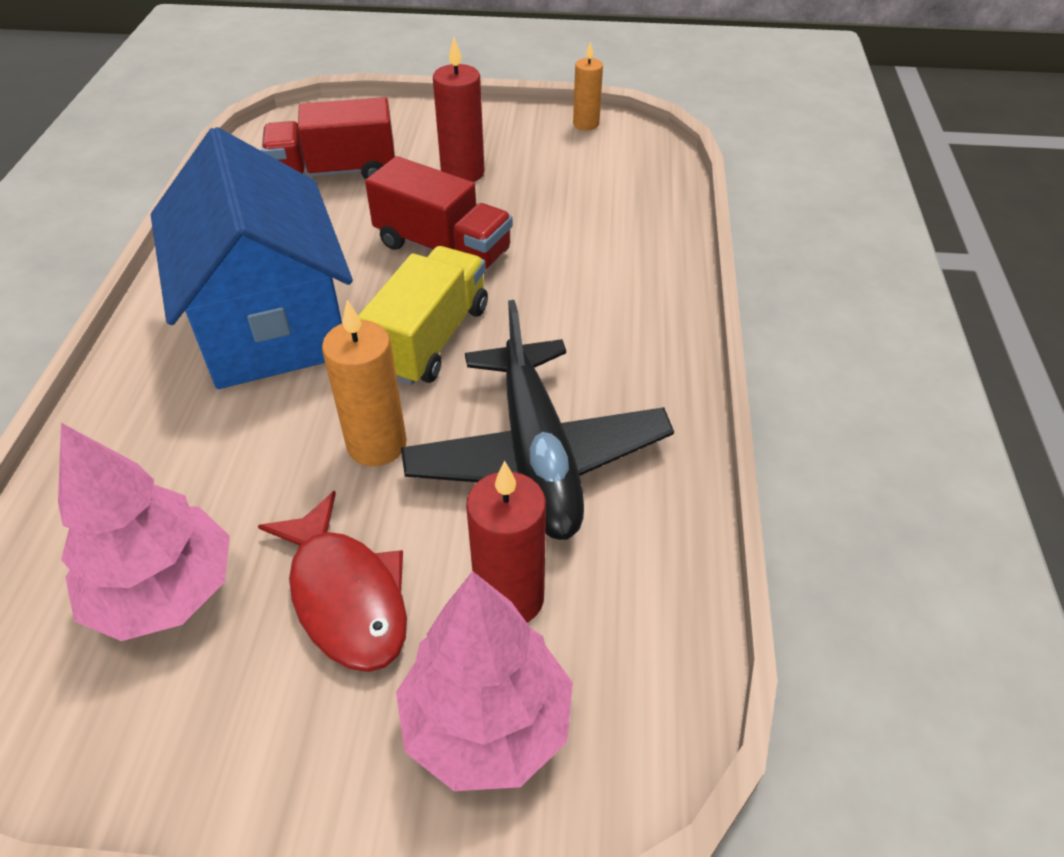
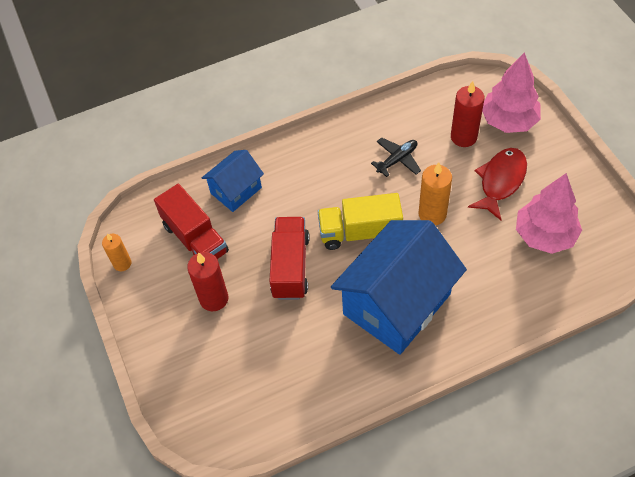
camera: 115 degrees left, 10 degrees up
red truck [261,97,395,180] -> red truck moved to [154,184,229,259]
black plane [401,300,674,540] -> black plane [371,137,421,177], size x0.48
none -> blue house [202,150,264,212]

